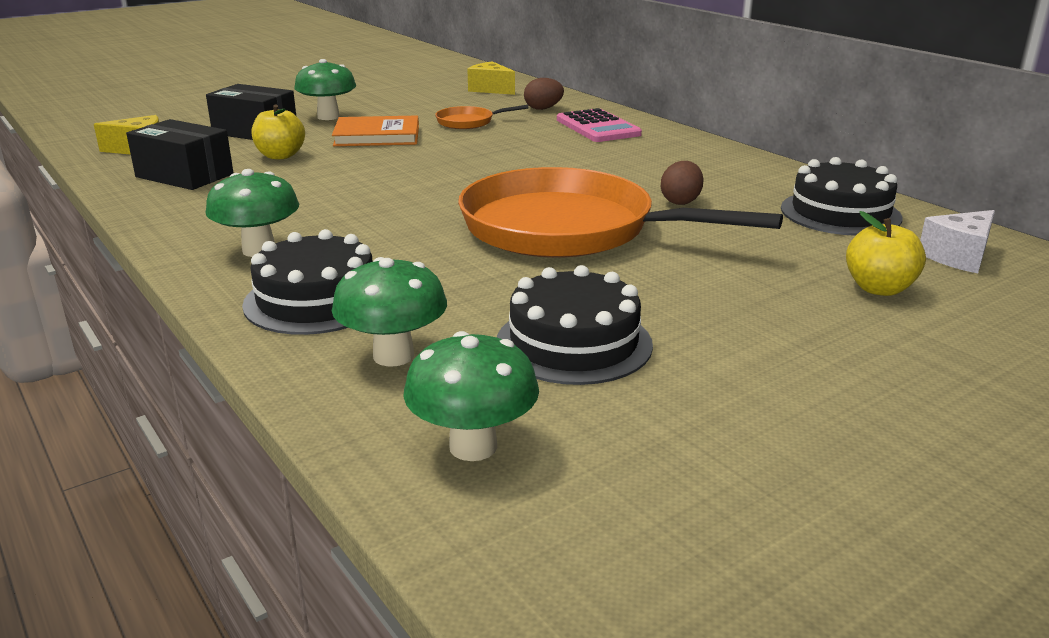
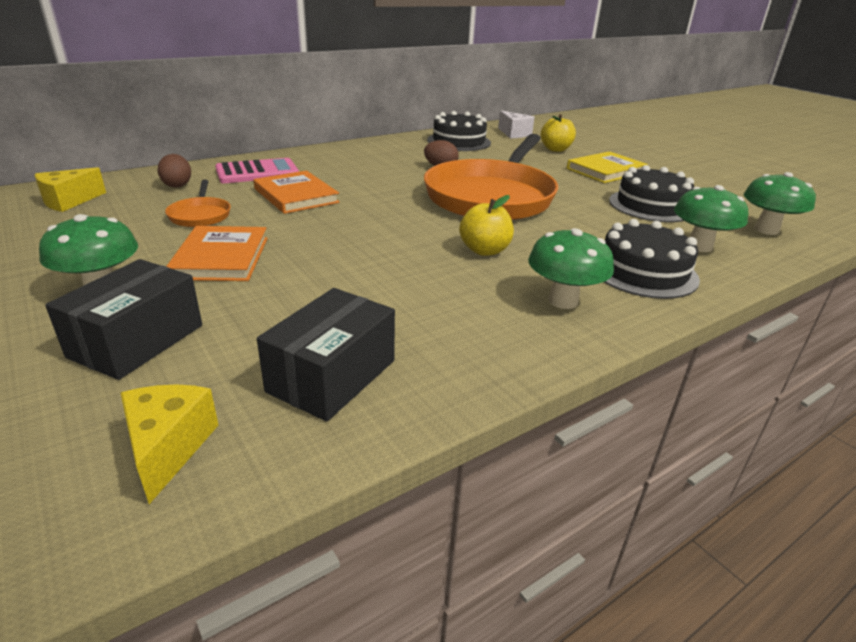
camera: 90 degrees left, 5 degrees up
yellow apple [252,105,305,159] -> yellow apple moved to [459,195,514,256]
none -> orange book [253,171,340,214]
none -> yellow book [567,151,648,183]

